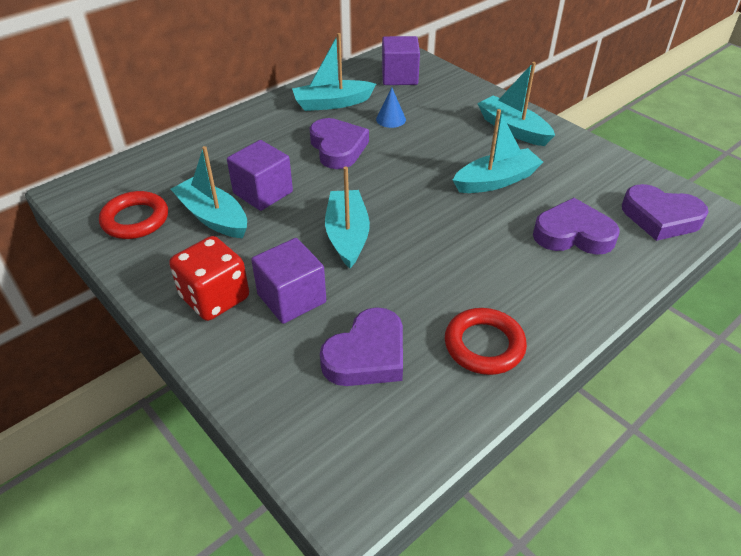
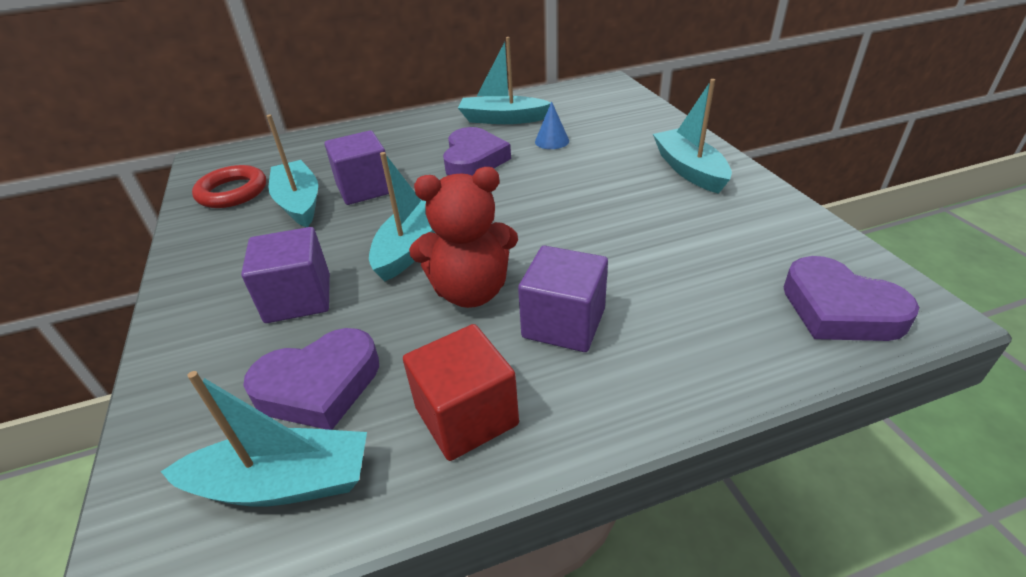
camera: 25 degrees right, 5 degrees down
red dice [169,236,249,321] -> none
purple cube [382,36,420,85] -> purple cube moved to [518,246,608,352]
red ring [445,308,527,375] -> red cube [403,324,519,461]
turquoise boat [453,109,543,193] -> turquoise boat moved to [161,371,367,506]
purple heart [533,198,620,255] -> none
none -> red teddy bear [409,167,518,308]

